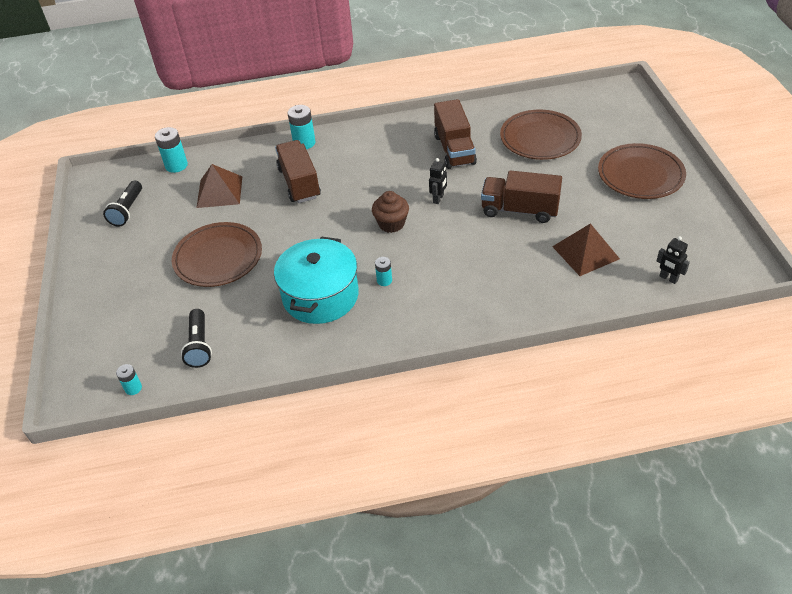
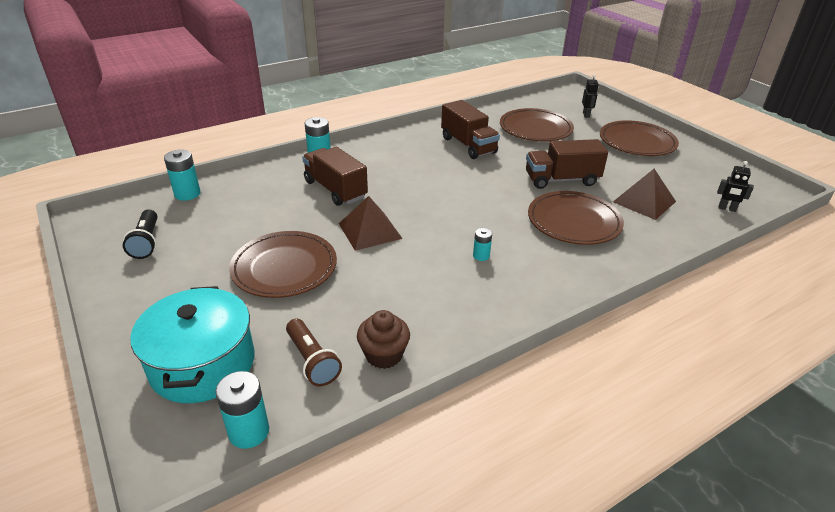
camera: 25 degrees left, 10 degrees down
turquoise battery [116,364,142,395] -> turquoise battery [215,371,269,449], size x1.71
black flashlight [181,309,212,368] -> brown flashlight [286,319,342,386]
brown pyramid [196,164,242,208] -> brown pyramid moved to [339,196,403,251]
turquoise pot [274,236,359,324] -> turquoise pot moved to [130,286,254,403]
brown cupcake [372,191,409,233] -> brown cupcake moved to [357,310,410,369]
black robot [429,158,447,204] -> black robot moved to [582,74,599,118]
none -> brown plate [528,191,624,245]

